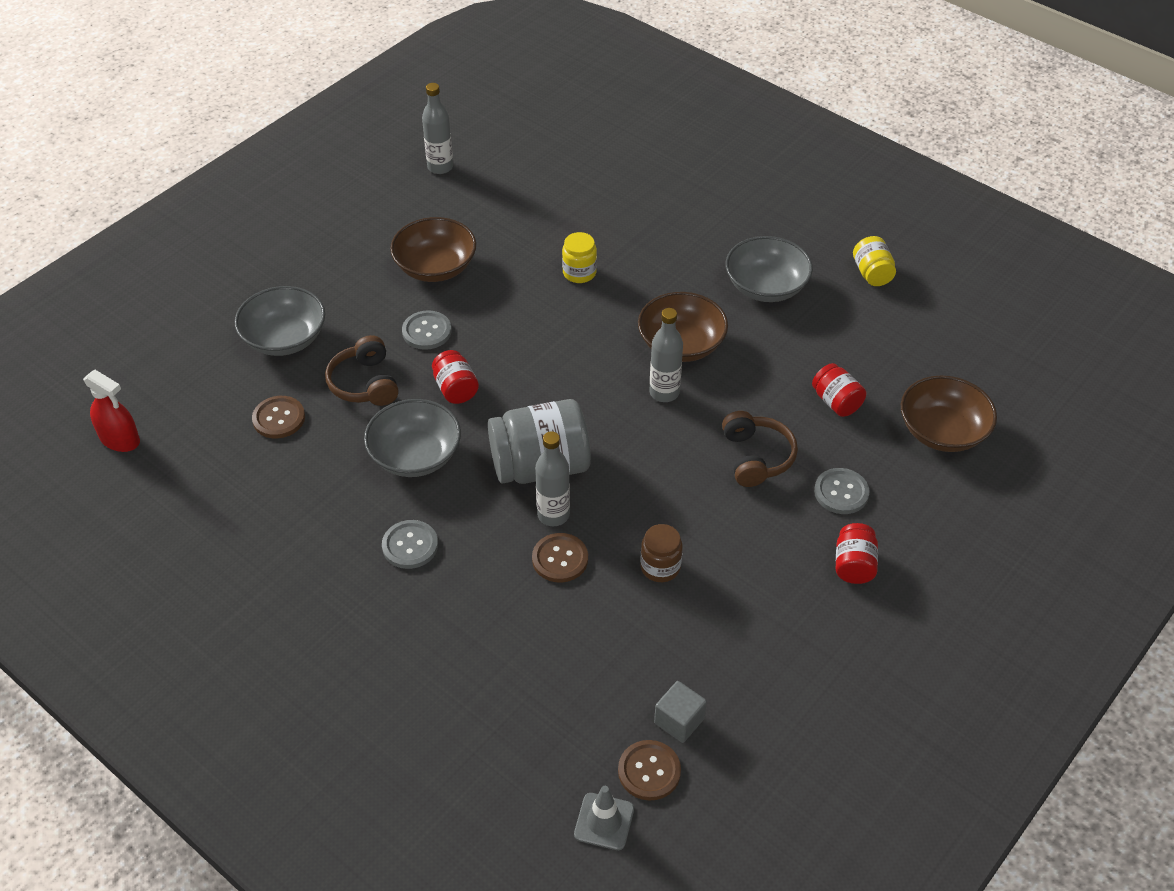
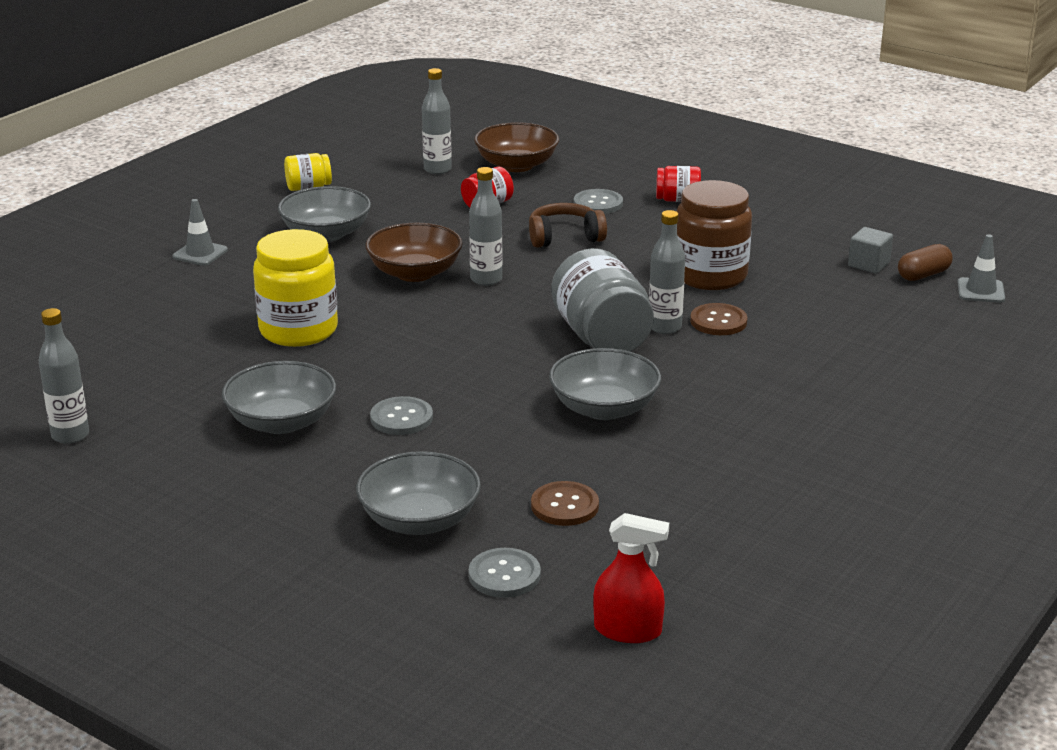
camera: 95 degrees left, 20 degrees down
red spray bottle [83,370,140,452] -> red spray bottle turned 75 degrees clockwise [593,513,669,643]
brown headphones [325,335,399,406] -> none
grey button [382,520,438,569] -> grey button moved to [469,548,541,598]
brown bowl [390,217,476,282] -> grey bowl [222,361,336,434]
red jar [432,350,479,404] -> none
yellow jar [562,232,597,283] -> yellow jar [253,229,338,347], size x1.93
brown button [618,740,681,801] -> brown capsule [898,244,953,281]
brown jar [640,524,683,582] -> brown jar [677,180,752,290], size x1.93
none -> grey traffic cone [173,199,228,266]
none -> grey bottle [422,68,452,174]

